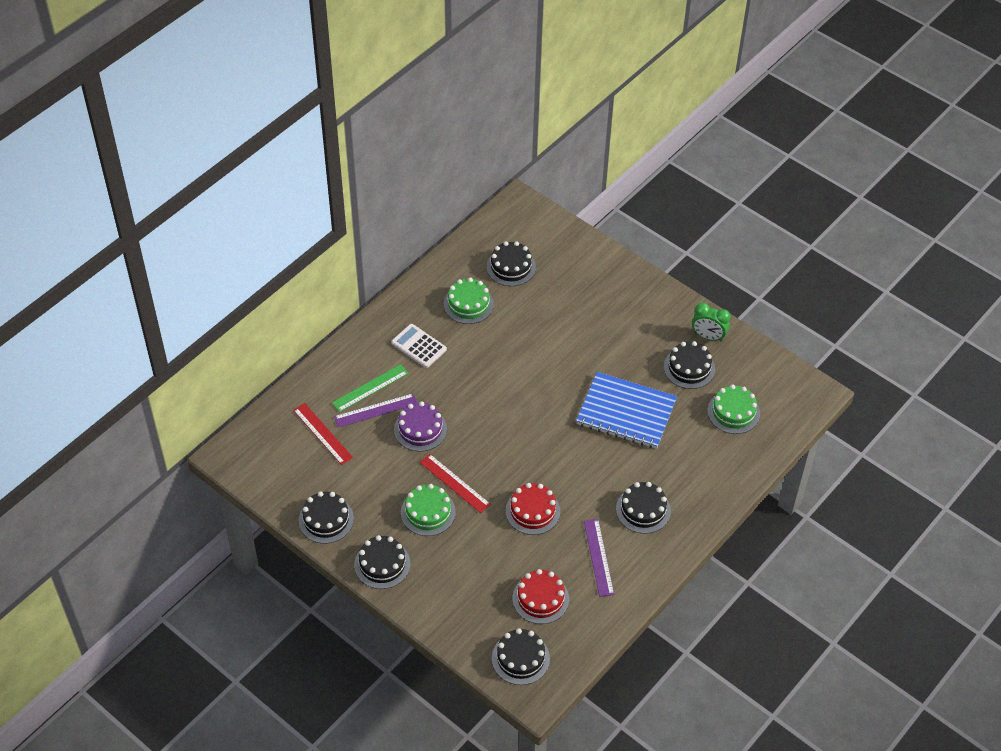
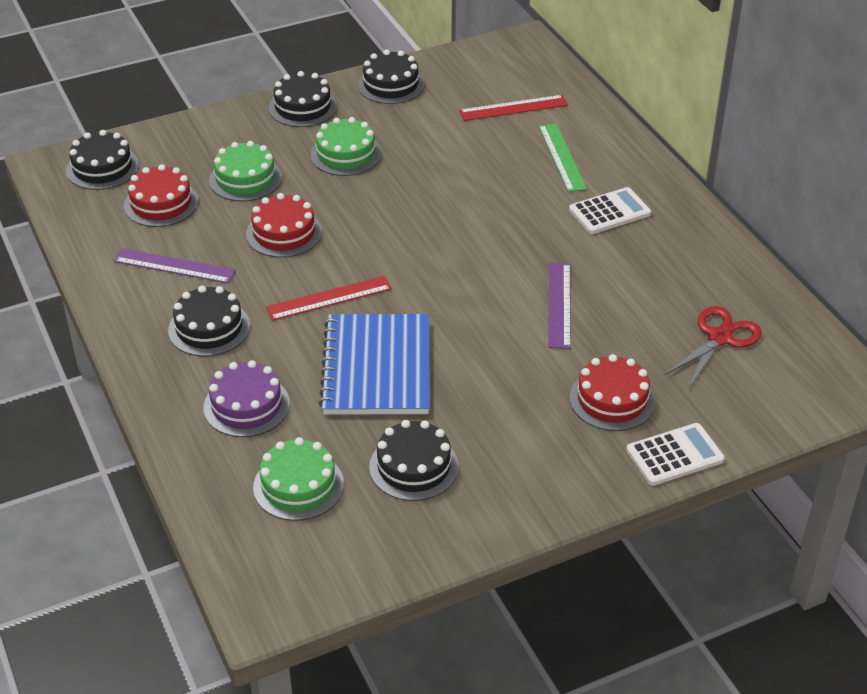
camera: 115 degrees right, 10 degrees down
purple ruler [334,393,417,428] -> purple ruler moved to [548,263,571,349]
purple cake [394,401,447,452] -> purple cake moved to [204,360,290,437]
red ruler [420,454,491,513] -> red ruler moved to [266,276,392,321]
green cake [444,278,494,324] -> green cake moved to [209,141,282,202]
black cake [486,241,536,286] -> red scissors [665,306,762,388]
blue notebook [576,372,677,449] -> blue notebook turned 45 degrees counterclockwise [319,314,430,415]
green clock [692,303,730,342] -> none
none -> red cake [570,354,656,431]
none -> white calculator [626,423,725,486]

